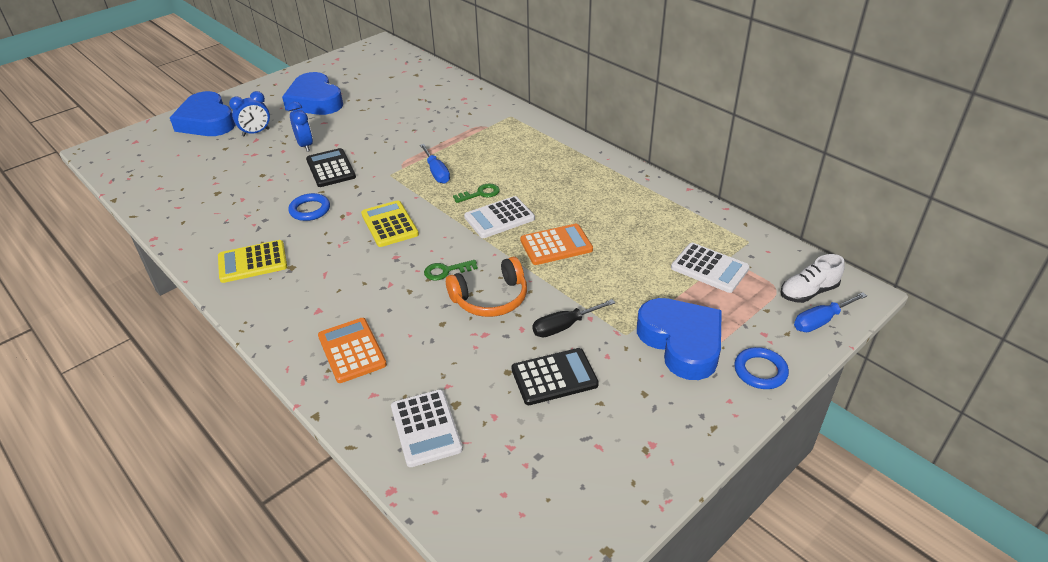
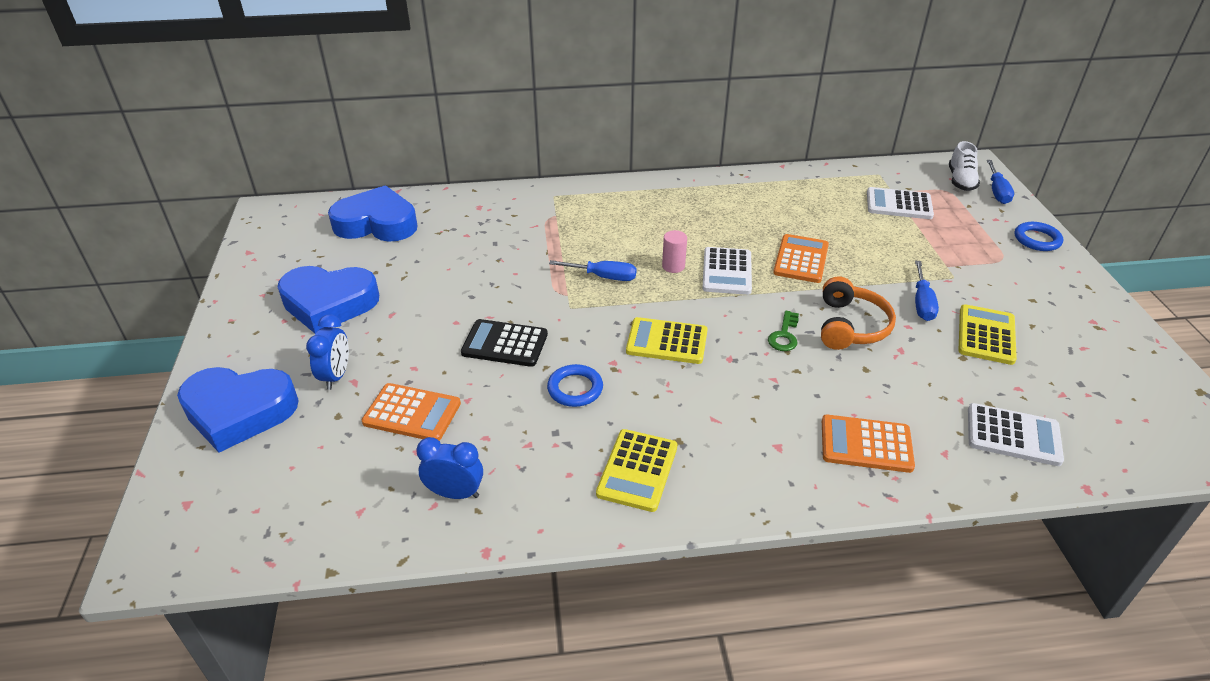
camera: 55 degrees left, 0 degrees up
blue clock [287,102,313,152] -> blue clock moved to [416,437,483,499]
green key [453,184,500,203] -> pink cylinder [662,230,687,273]
black calculator [512,348,599,405] -> yellow calculator [959,304,1017,365]
black screwdriver [532,299,615,337] -> blue screwdriver [915,260,939,321]
blue heart [637,298,722,380] -> blue heart moved to [328,186,418,242]
white calculator [671,243,750,293] -> white calculator turned 150 degrees counterclockwise [867,187,934,219]
none -> orange calculator [362,383,461,441]

